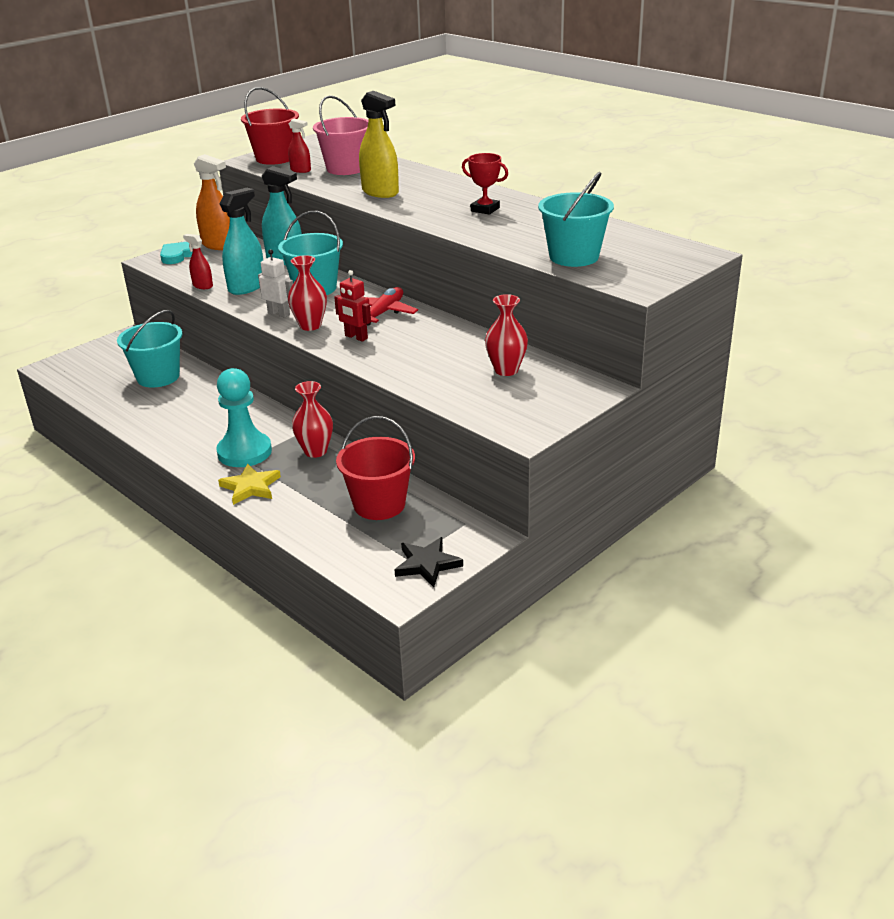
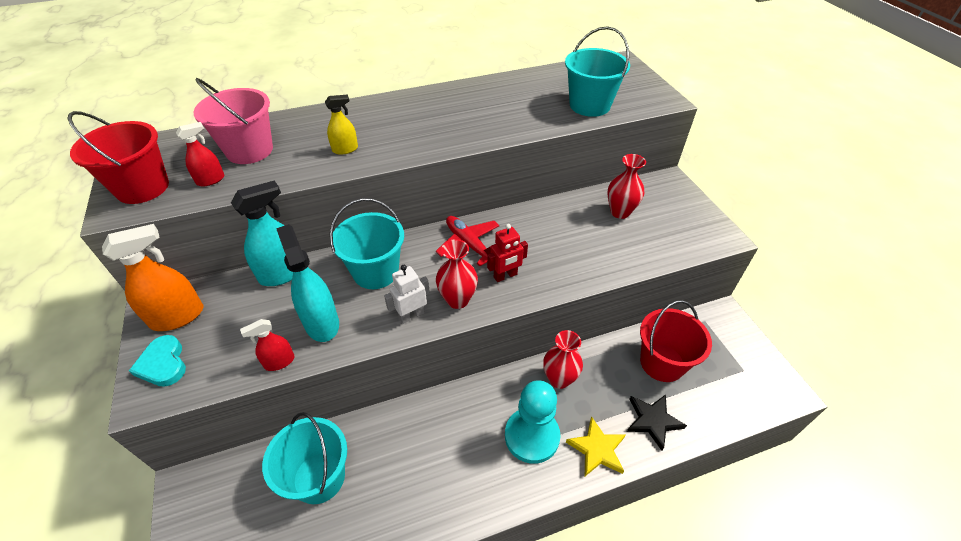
camera: 65 degrees left, 15 degrees up
yellow spray bottle [359,91,399,198] -> yellow spray bottle [325,95,358,155], size x0.55
black star [395,537,463,587] -> black star moved to [627,394,687,451]
red trophy [462,153,508,215] -> none

